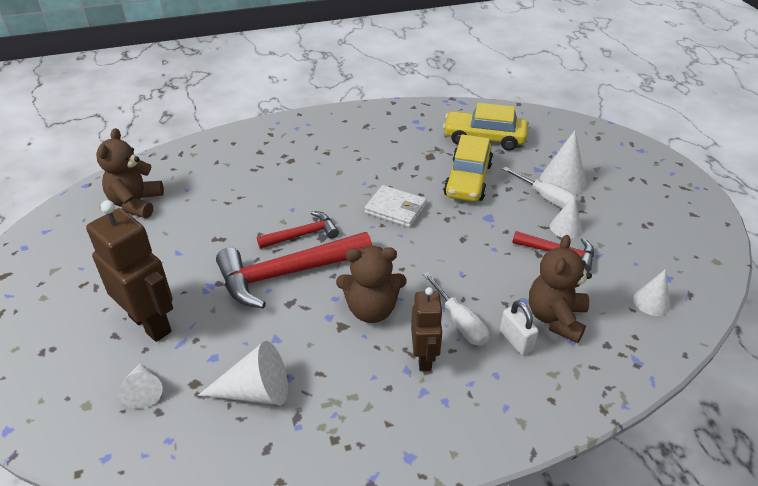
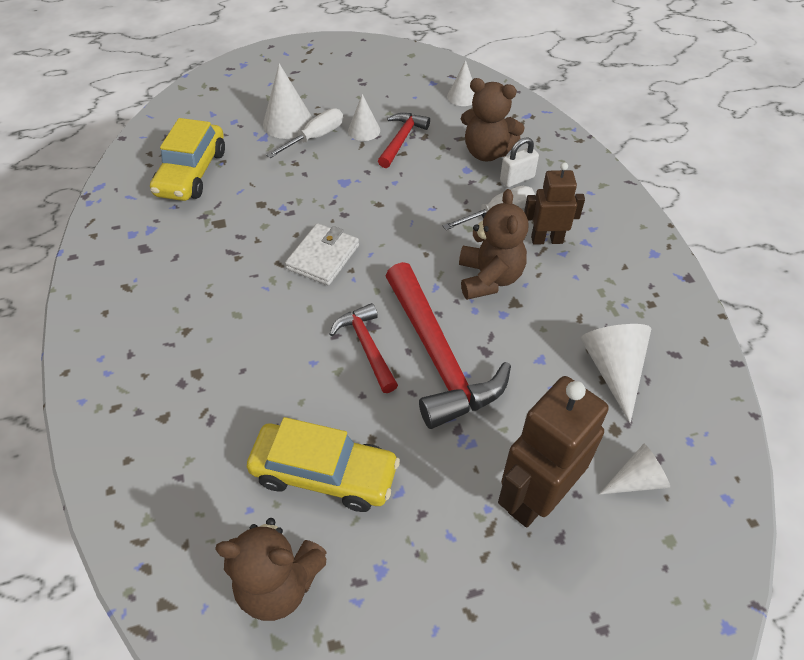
camera: 90 degrees left, 10 degrees up
yellow car [444,134,493,202] -> yellow car moved to [247,417,400,512]

